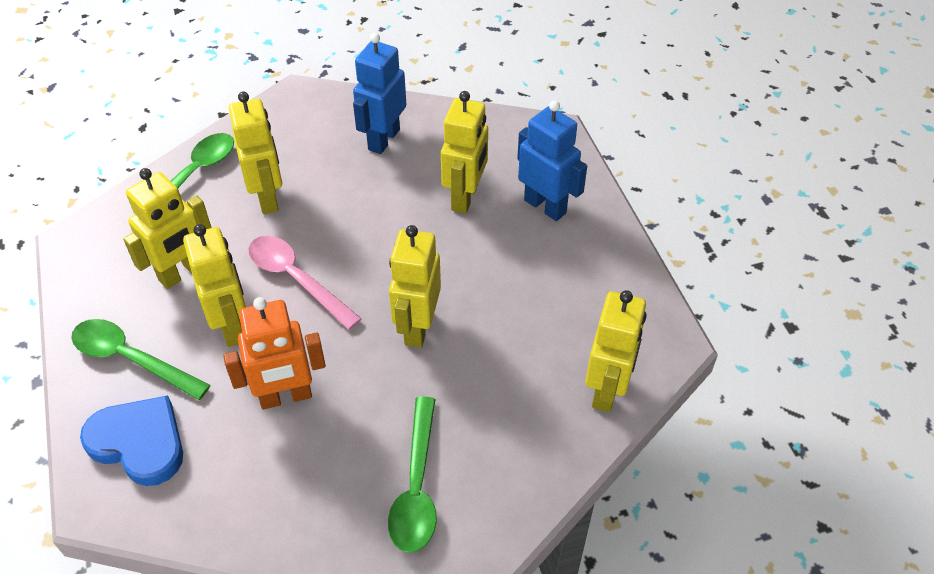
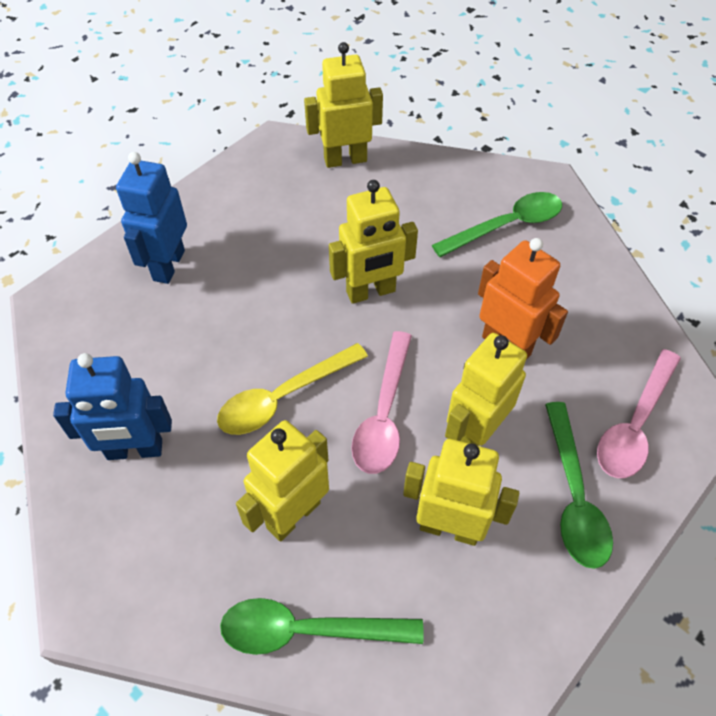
camera: 120 degrees left, 5 degrees up
blue heart [80,395,183,486] -> pink spoon [597,349,681,478]
yellow robot [441,91,488,214] -> none
none -> yellow spoon [217,343,368,435]

